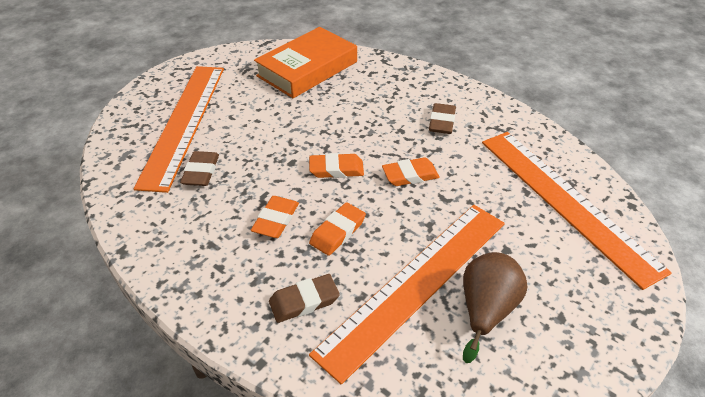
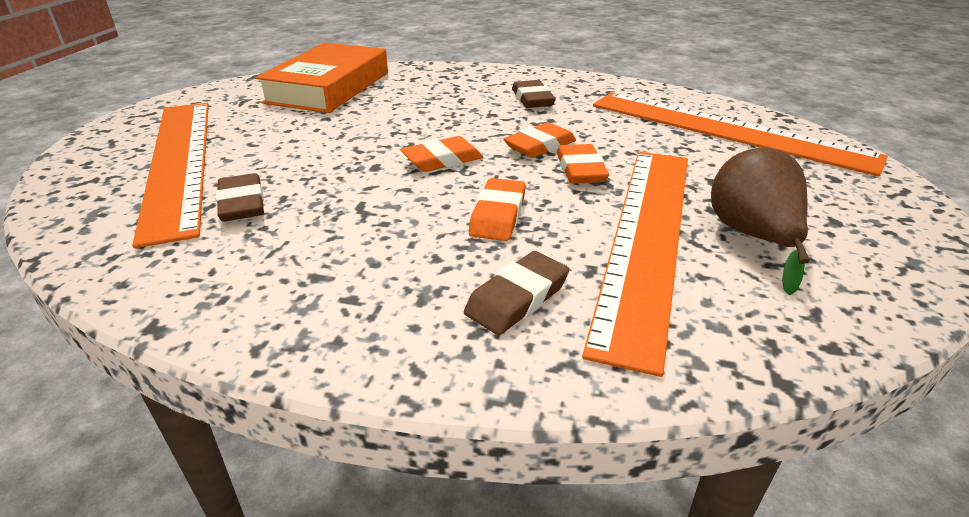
camera: 25 degrees left, 10 degrees down
orange eraser [251,196,299,238] -> orange eraser moved to [557,144,609,183]

